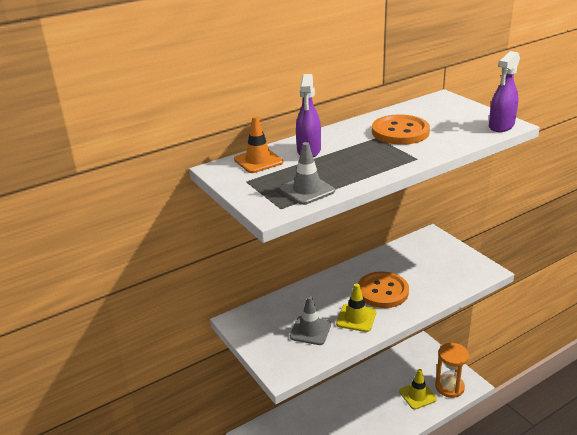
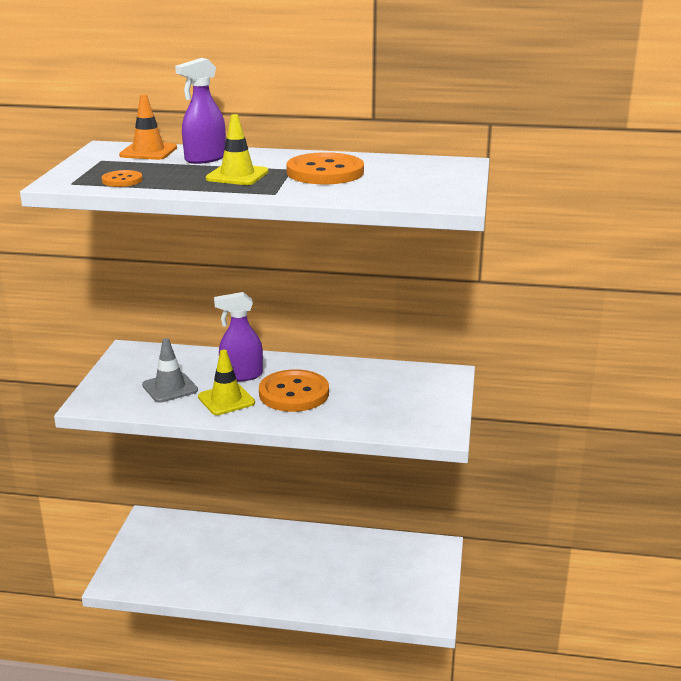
camera: 40 degrees right, 5 degrees down
grey traffic cone [280,142,335,205] -> orange button [102,170,142,187]
yellow traffic cone [399,369,437,410] -> yellow traffic cone moved to [206,114,268,185]
orange hourglass [435,343,469,398] -> none
purple spray bottle [489,51,520,132] -> purple spray bottle moved to [214,292,263,381]

